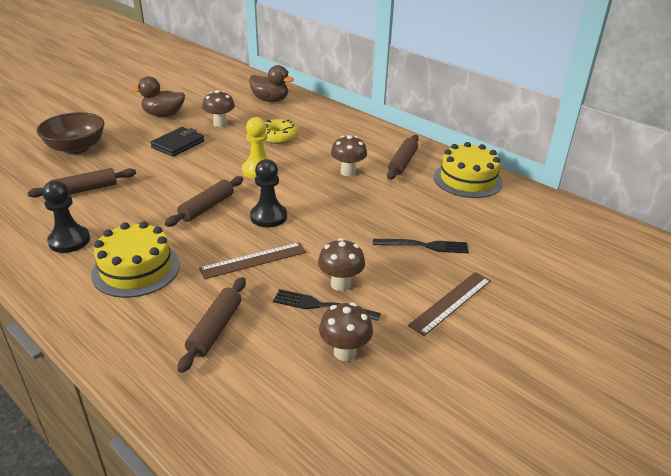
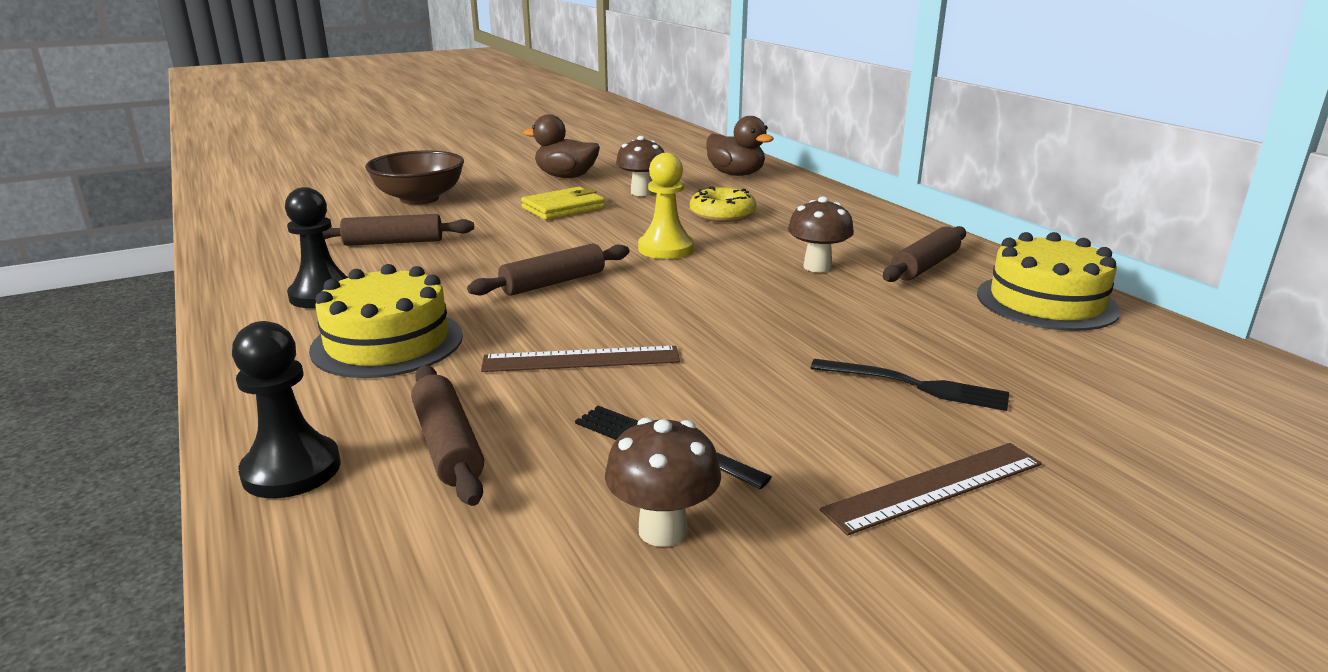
camera: 20 degrees right, 10 degrees down
black wallet [150,127,204,157] -> yellow wallet [521,187,605,220]
brown rolling pin [177,277,246,373] -> brown rolling pin turned 60 degrees counterclockwise [411,365,484,506]
black pawn [250,159,287,227] -> black pawn moved to [232,321,341,498]
brown mushroom [318,238,365,291] -> none

